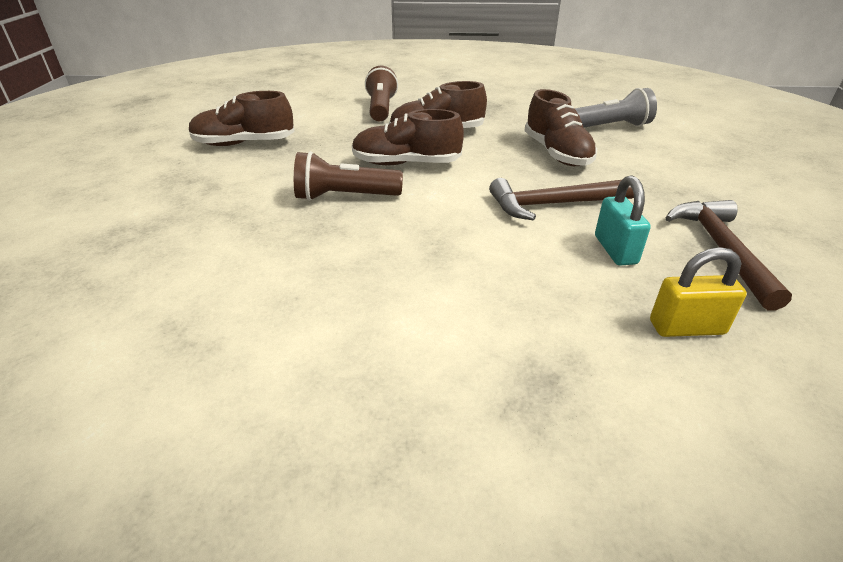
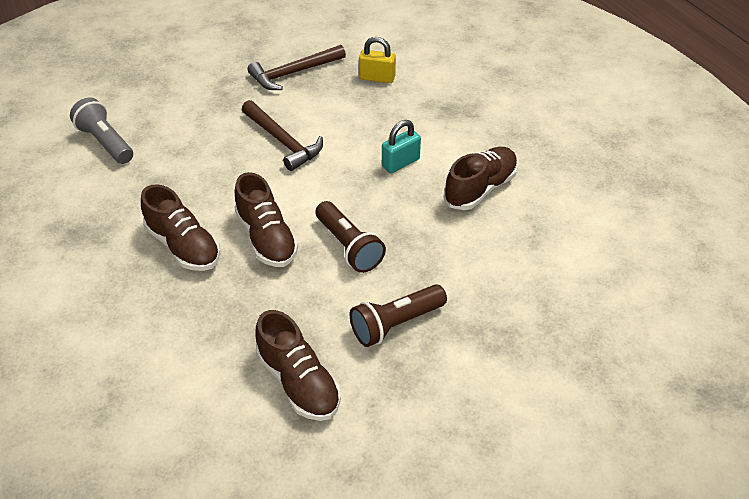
camera: 120 degrees left, 10 degrees up
brown flashlight [365,66,398,122] -> brown flashlight moved to [350,284,447,347]
brown shoe [524,89,597,166] -> brown shoe moved to [443,147,518,210]
turquoise padlock [595,175,651,266] -> turquoise padlock moved to [382,120,421,173]
yellow padlock [650,247,747,337] -> yellow padlock turned 45 degrees counterclockwise [359,37,396,83]

